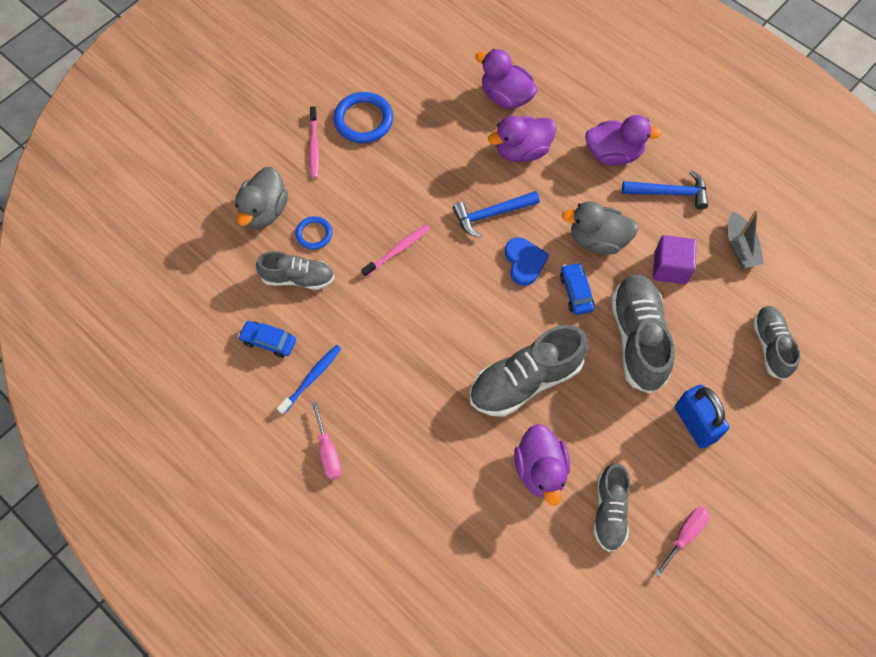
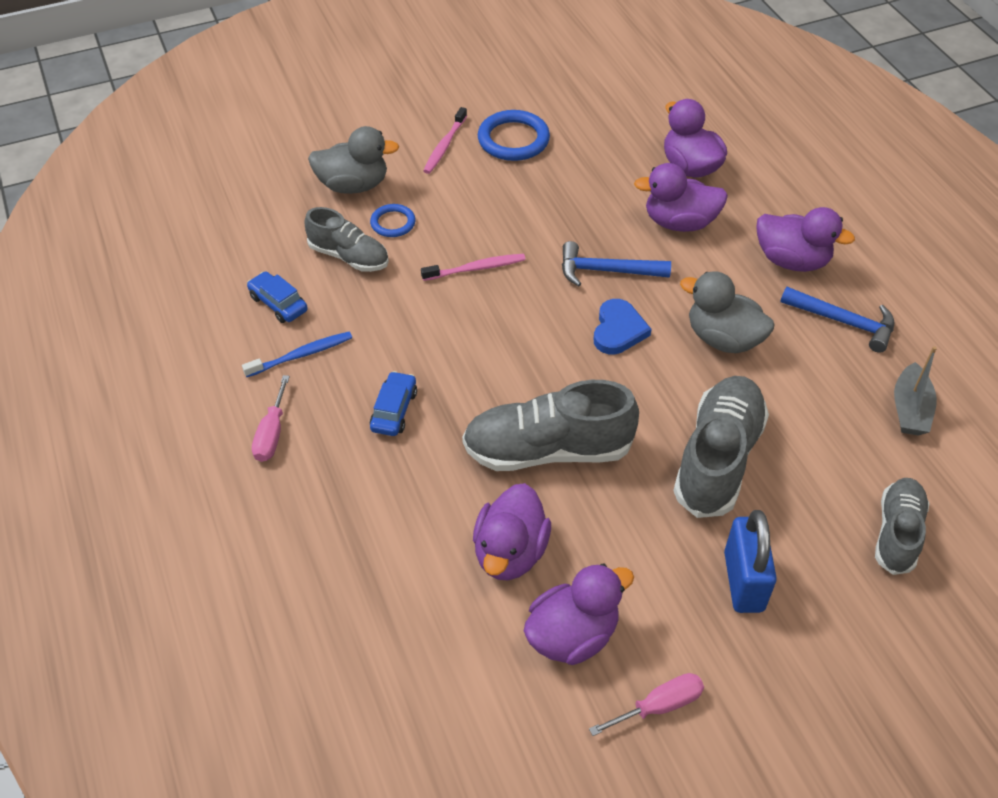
camera: 25 degrees right, 15 degrees down
grey duck [235,167,288,229] -> grey duck turned 135 degrees counterclockwise [308,126,399,194]
blue car [560,262,594,315] -> blue car moved to [370,371,417,436]
grey shoe [594,463,630,552] -> purple duck [524,563,634,665]
purple cube [653,235,697,284] -> none

